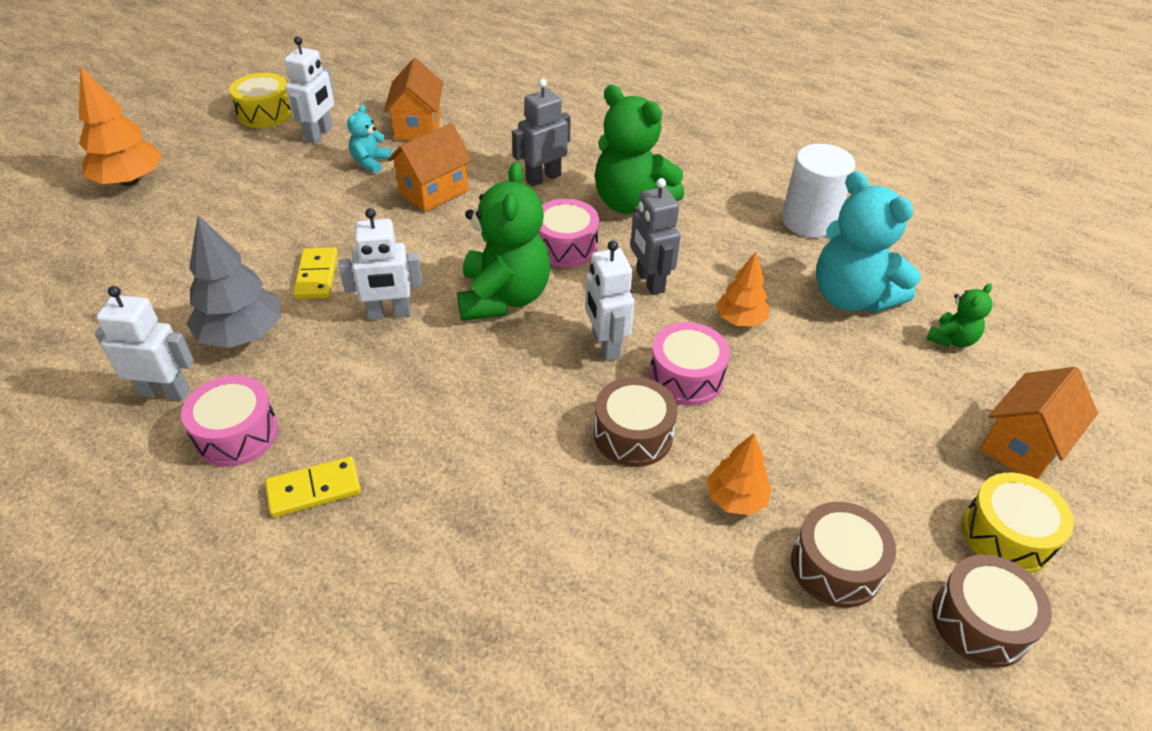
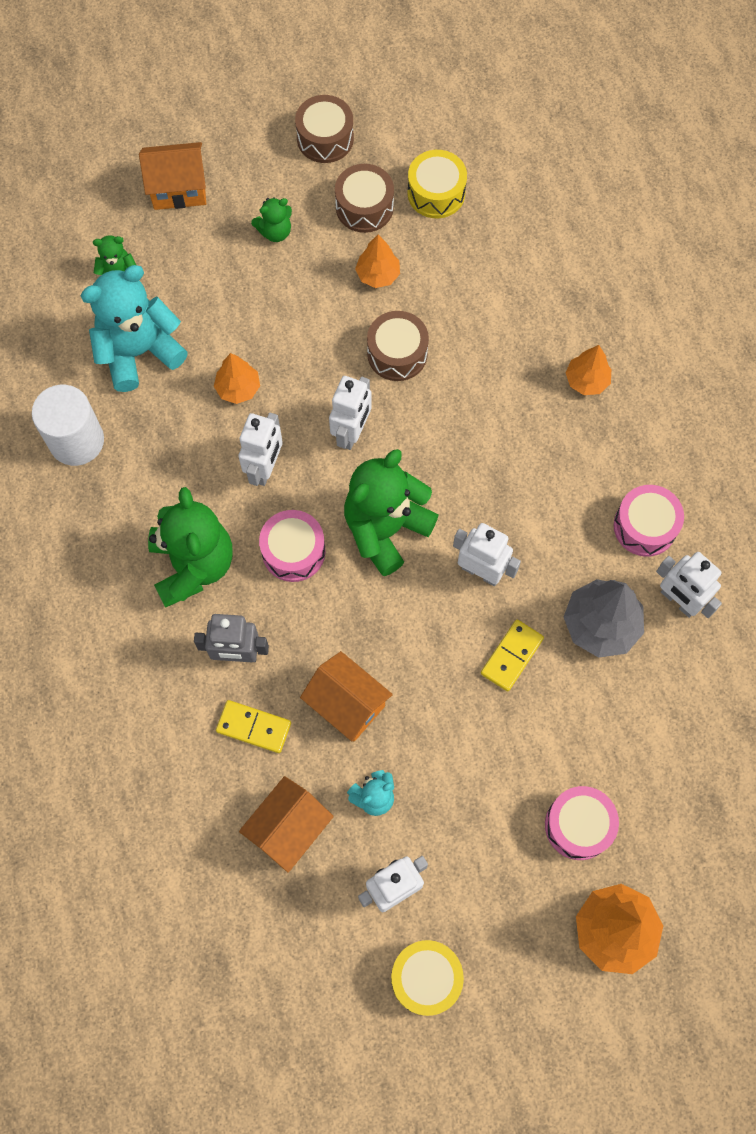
camera: 140 degrees left, 25 degrees up
yellow domino [265,456,361,517] -> yellow domino moved to [216,700,291,753]
orange house [388,123,472,212] -> orange house turned 45 degrees clockwise [300,651,393,741]
grey robot [630,178,681,295] -> white robot [238,413,283,486]
pink drum [649,322,730,406] -> pink drum moved to [545,786,619,860]
turquoise teddy bear [816,171,921,313] -> turquoise teddy bear turned 120 degrees counterclockwise [81,265,188,392]
yellow drum [962,473,1074,574] -> yellow drum moved to [407,150,467,218]
none -> green teddy bear [251,197,292,242]
none -> orange tree [565,345,611,395]

